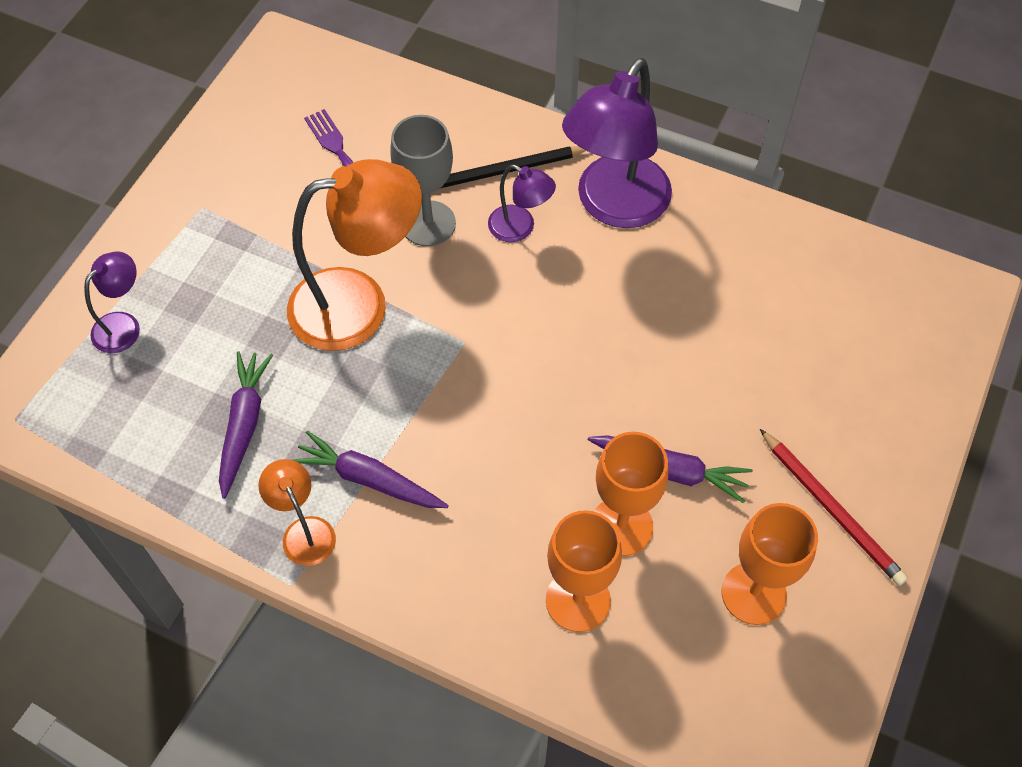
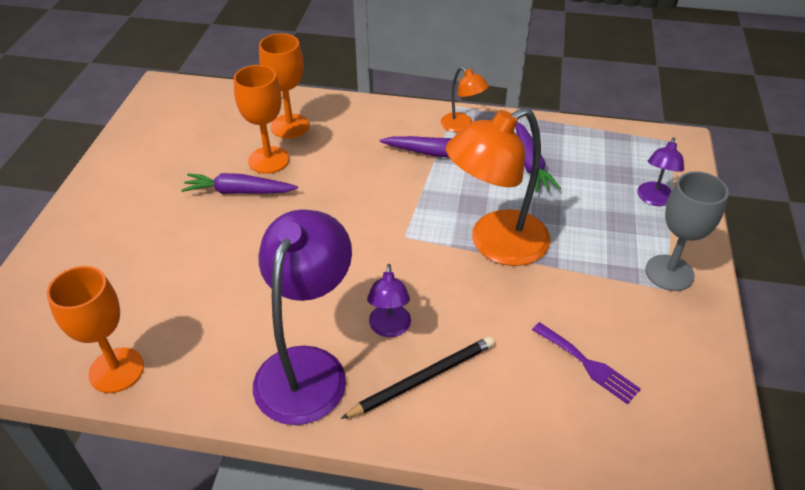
camera: 165 degrees right, 15 degrees down
grey goblet [390,115,456,247] -> grey goblet moved to [645,171,729,291]
purple lamp [488,164,556,242] -> purple lamp turned 105 degrees counterclockwise [367,264,411,337]
orange goblet [722,503,818,625] -> orange goblet moved to [47,266,144,393]
red pencil [760,429,908,586] -> none

